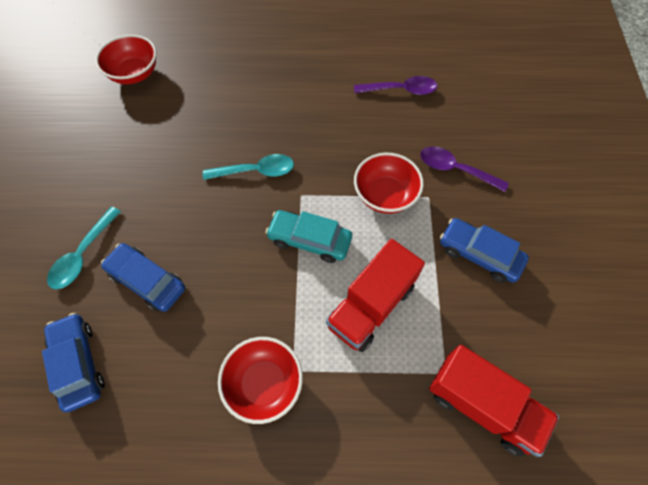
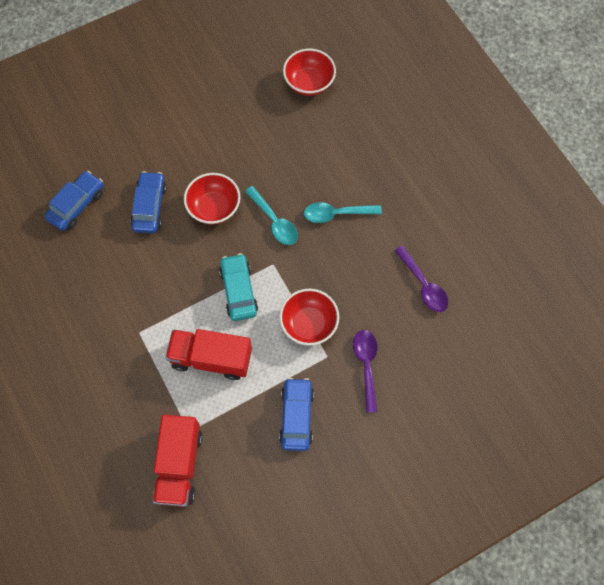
camera: 60 degrees right, 5 degrees up
turquoise spoon [47,207,121,289] -> turquoise spoon moved to [304,202,382,223]
red bowl [218,337,303,424] -> red bowl moved to [184,173,240,224]

